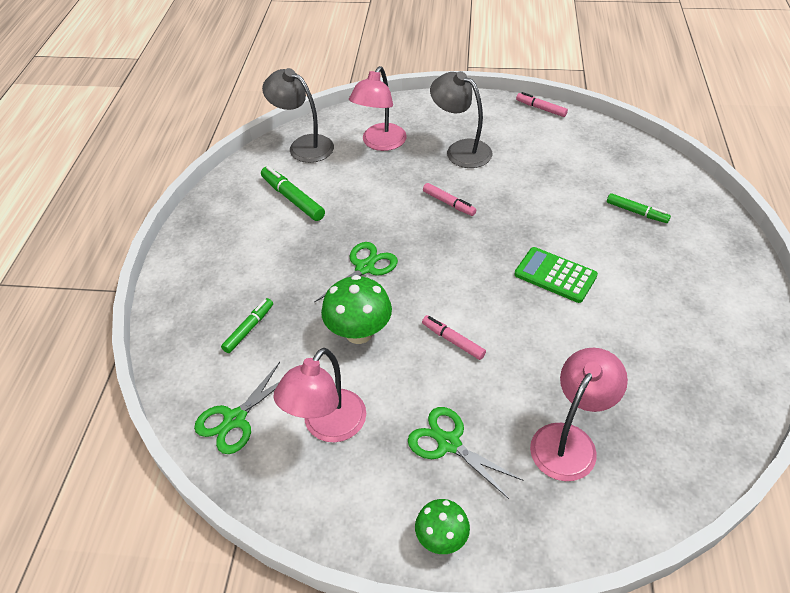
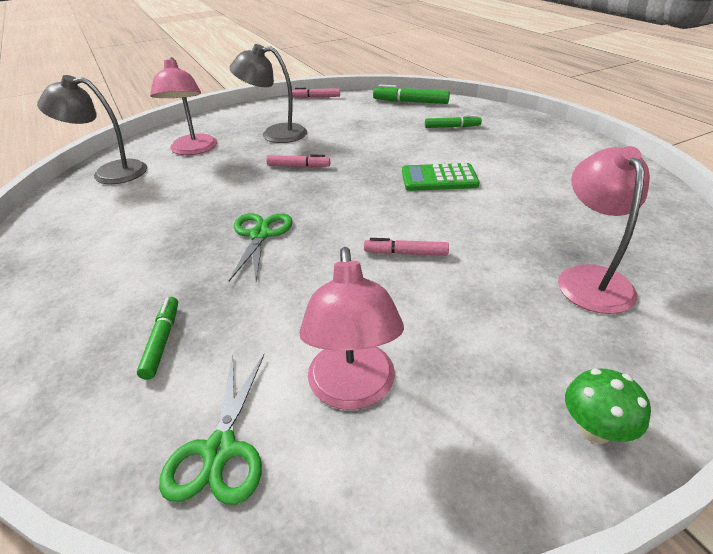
camera: 35 degrees left, 10 degrees down
green marker [261,166,325,221] -> green marker moved to [373,85,450,104]
green mushroom [321,275,392,344] -> none
green scissors [408,407,524,499] -> none

